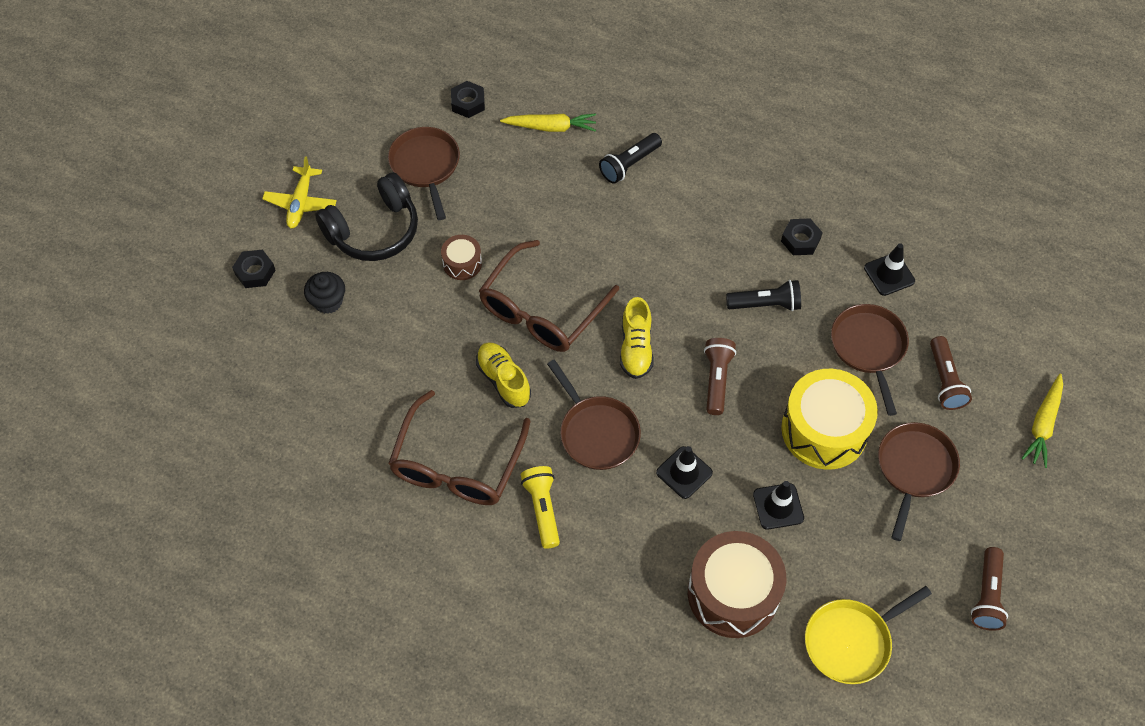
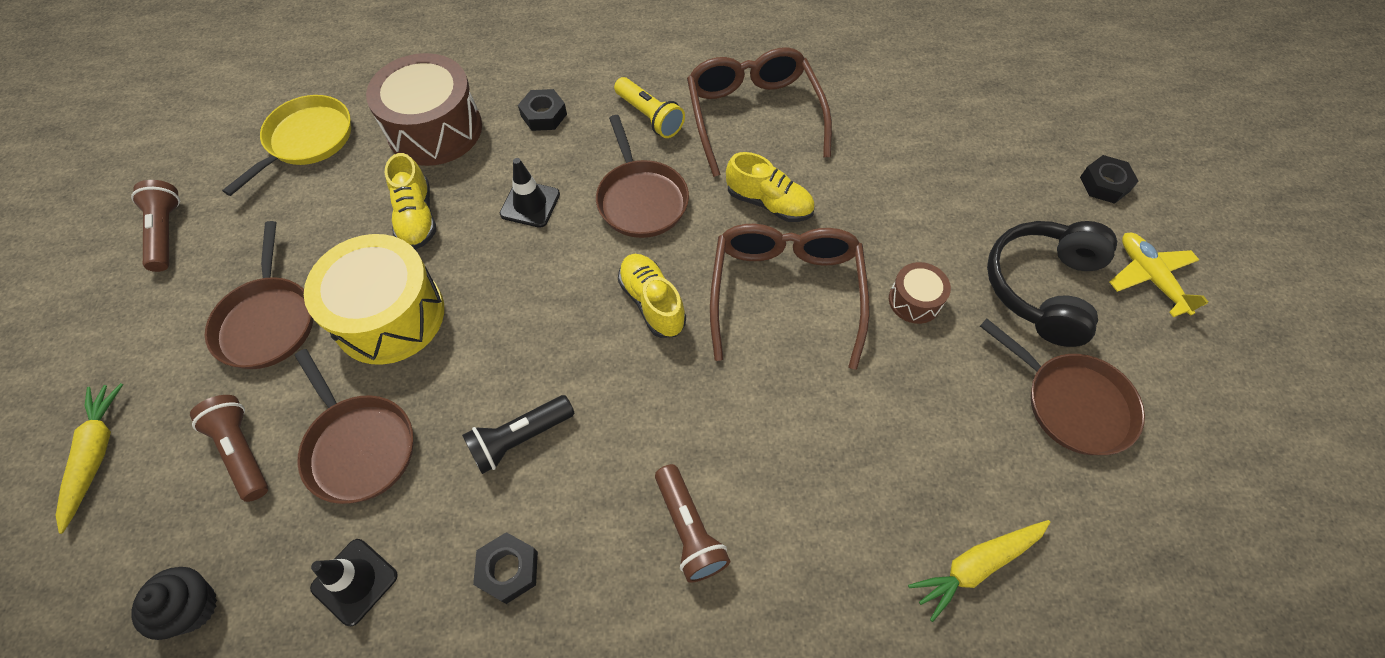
camera: 150 degrees right, 0 degrees up
black cupcake [304,272,345,314] -> black cupcake moved to [131,567,217,640]
black nut [451,81,485,118] -> black nut moved to [518,89,567,131]
brown pan [547,360,641,470] -> brown pan turned 135 degrees counterclockwise [596,115,689,238]
black flashlight [599,133,662,184] -> none
brown flashlight [704,338,736,415] -> brown flashlight moved to [655,464,730,583]
black traffic cone [753,481,804,530] -> yellow shoe [385,153,436,250]

